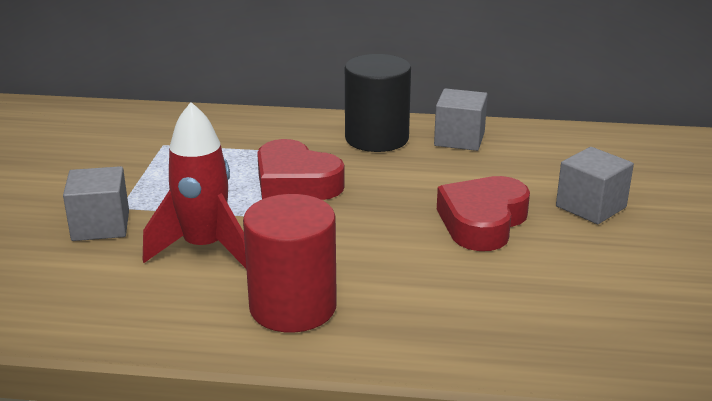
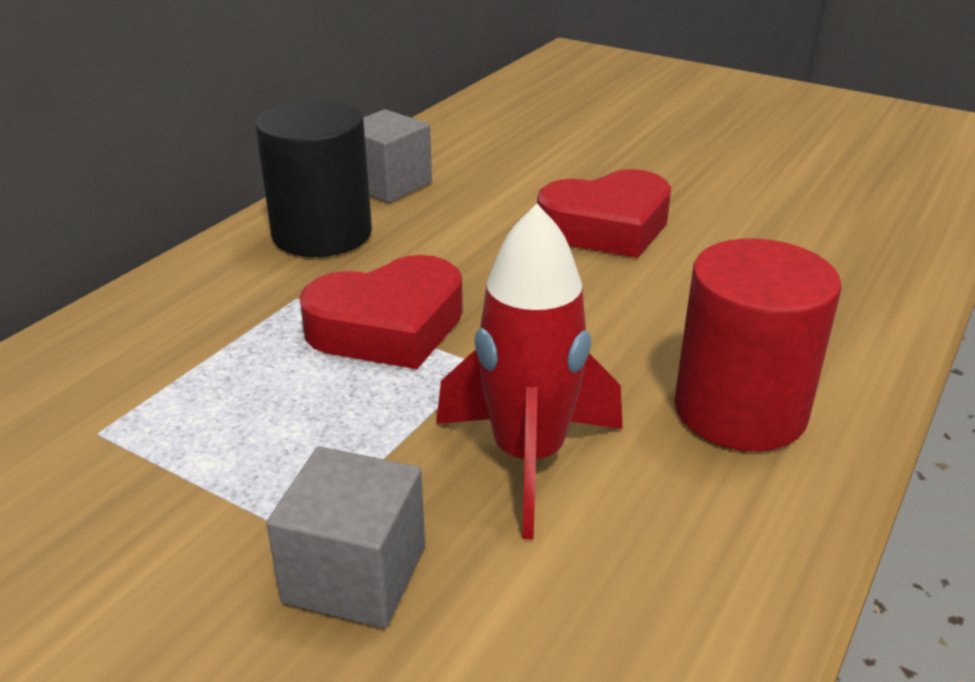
camera: 65 degrees left, 5 degrees up
red heart [437,176,530,251] -> red heart turned 75 degrees counterclockwise [537,169,671,258]
grey cube [556,147,634,224] -> none

